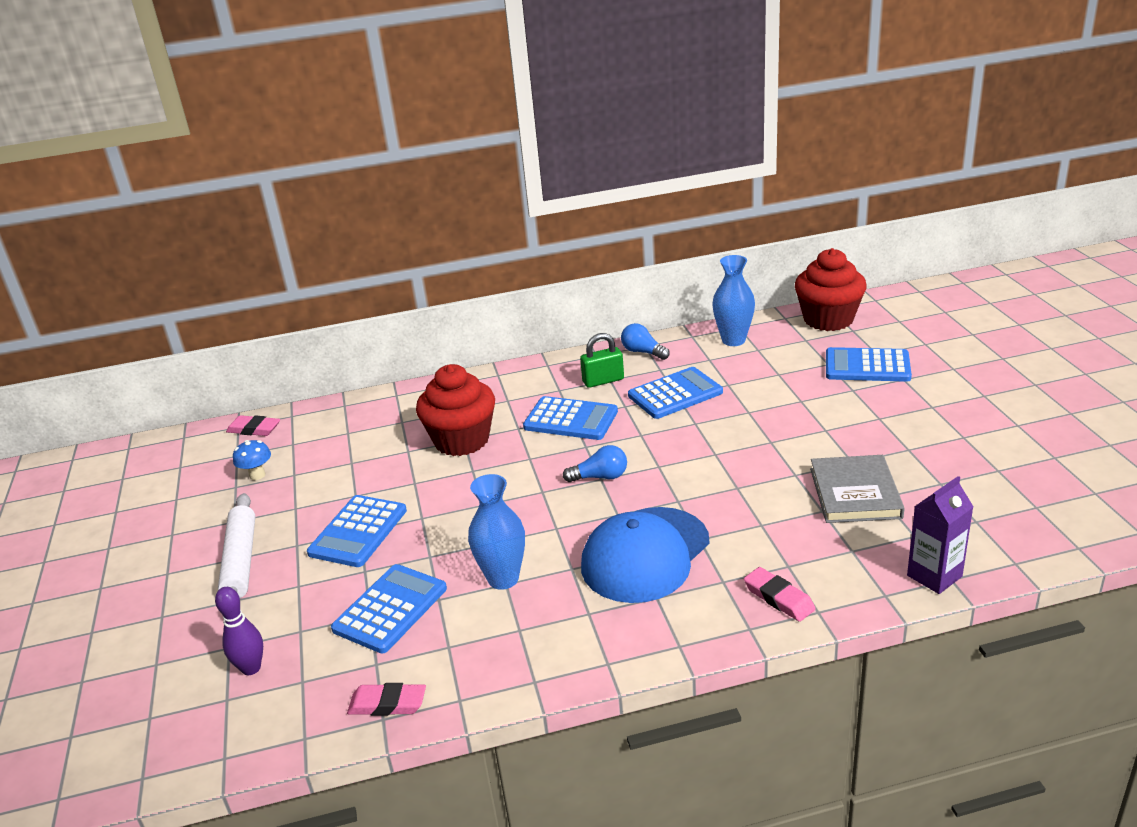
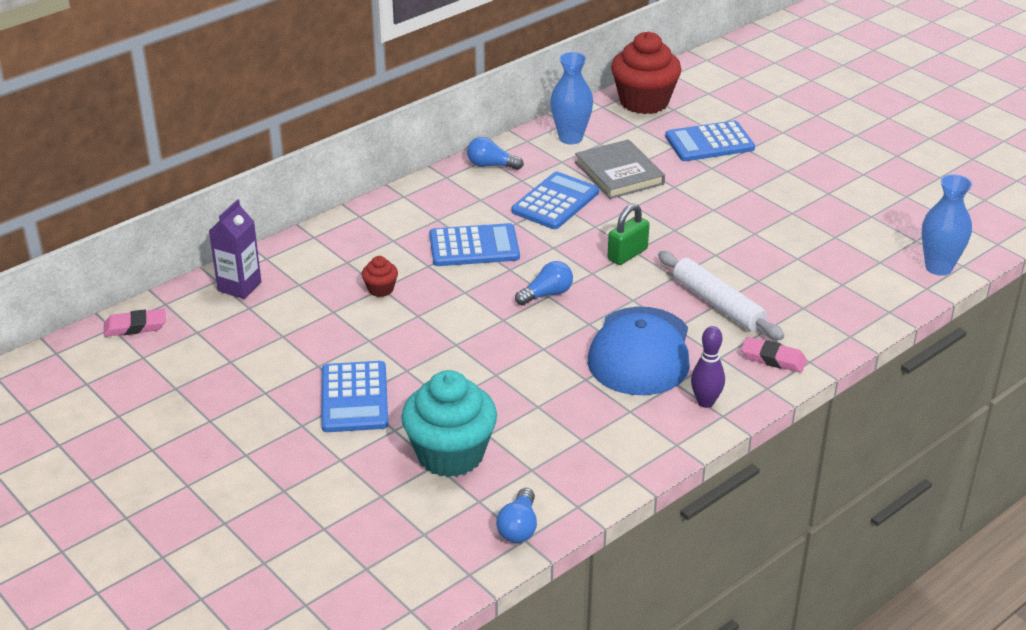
camera: 30 degrees left, 5 degrees up
purple bowling pin [215,587,263,675] -> purple bowling pin moved to [691,326,725,408]
white rolling pin [218,493,255,598] -> white rolling pin moved to [658,251,784,340]
blue mushroom [233,440,271,480] -> none
blue calculator [331,564,447,653] -> turquoise cupcake [401,370,497,477]
pink eraser [347,683,426,716] -> blue light bulb [496,488,537,543]
red cupcake [416,364,495,456] -> red cupcake [362,256,398,297], size x0.44
blue vase [468,474,525,590] -> blue vase moved to [922,174,972,276]
green padlock [580,333,624,388] -> green padlock moved to [607,204,649,265]
grey book [810,455,905,523] -> grey book moved to [575,139,665,199]
purple carton [907,476,973,594] -> purple carton moved to [209,199,261,299]

